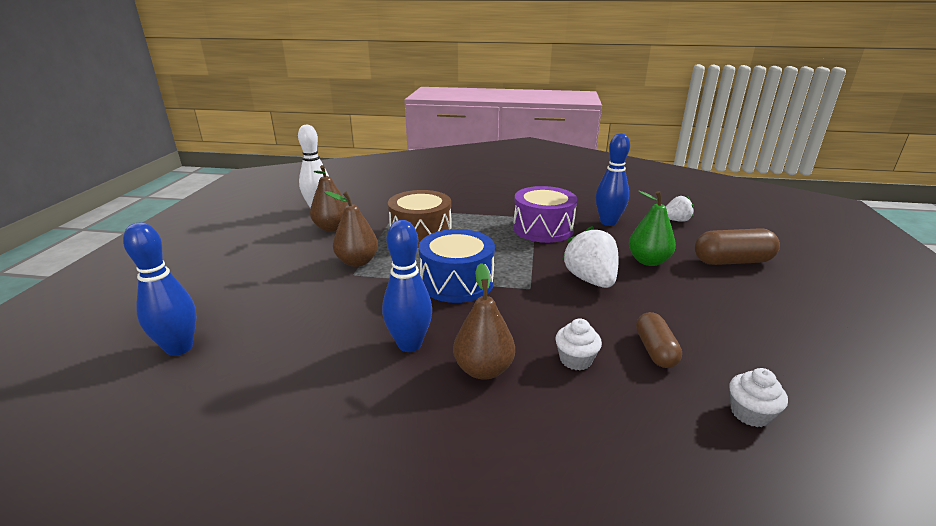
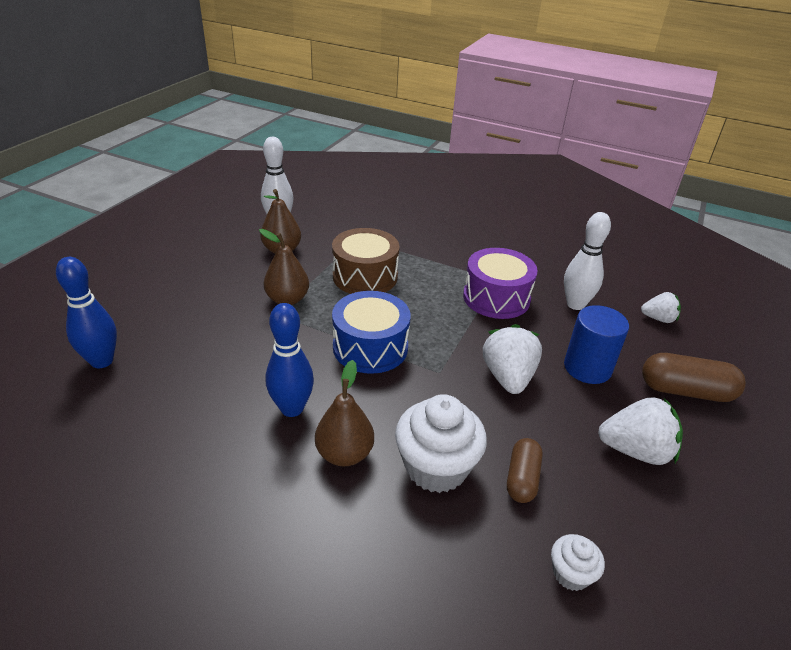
camera: 15 degrees right, 10 degrees up
white cupcake [555,319,602,370] -> white cupcake [395,394,487,493], size x1.97
blue bowling pin [596,133,630,226] -> white bowling pin [564,212,611,310]
green pear [629,191,676,266] -> blue cylinder [564,305,629,384]
none -> white strawberry [598,397,683,465]

